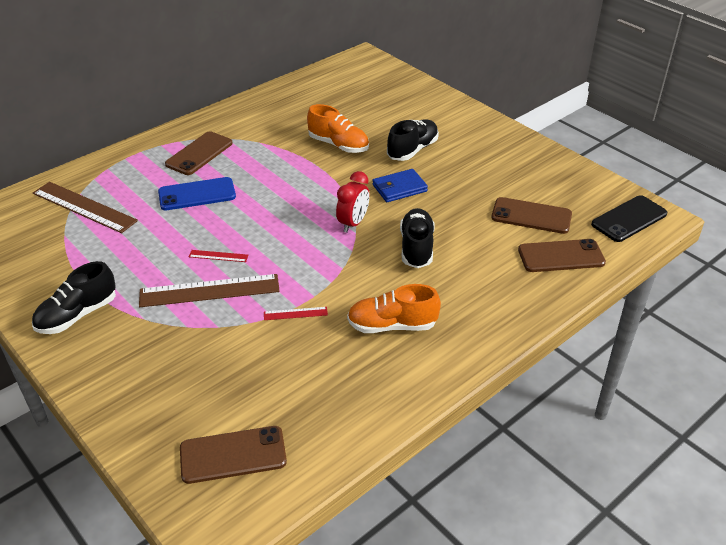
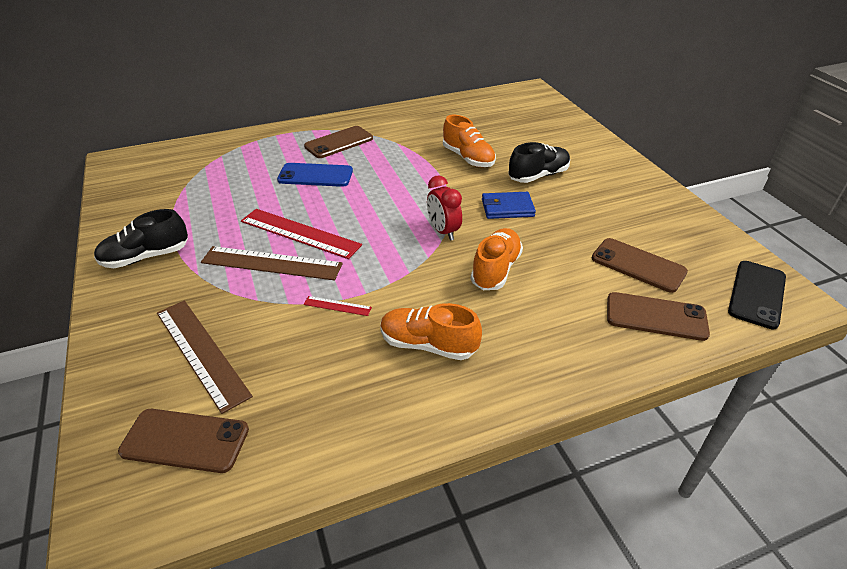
camera: 20 degrees right, 0 degrees up
brown ruler [33,182,138,233] -> brown ruler moved to [157,300,253,414]
red ruler [189,250,248,262] -> red ruler [241,209,362,259], size x2.24
red clock [336,171,369,233] -> red clock turned 105 degrees clockwise [427,176,462,241]
black shoe [400,208,435,268] -> orange shoe [471,228,523,290]
black phone [591,195,667,242] -> black phone turned 45 degrees counterclockwise [728,261,786,330]

